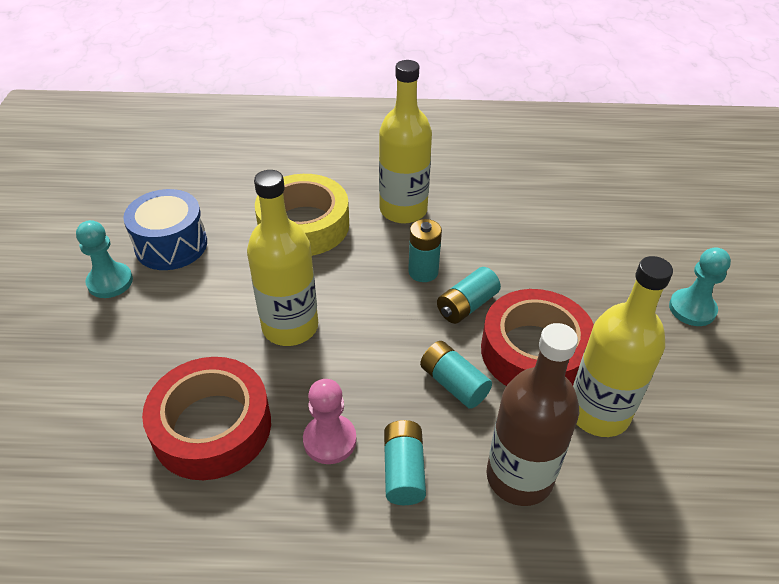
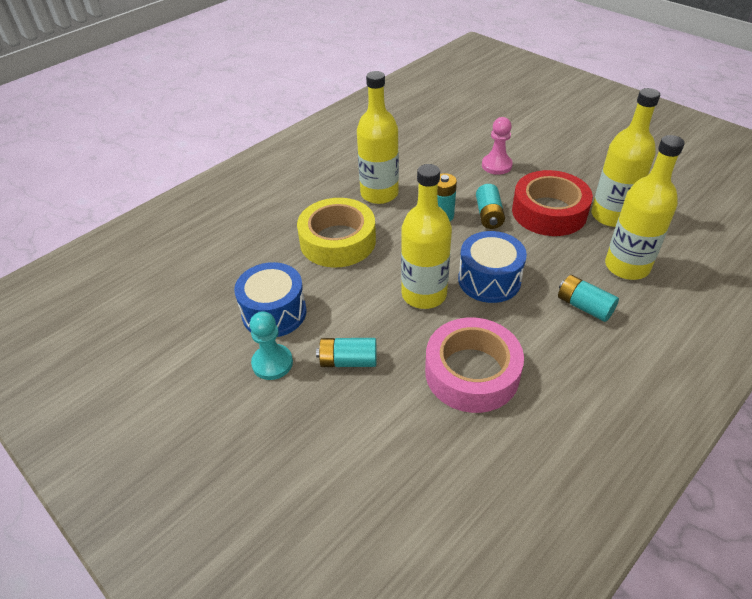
camera: 45 degrees left, 0 degrees up
red tape [142,357,271,480] -> pink tape [425,318,524,413]
pink pawn [303,379,357,464] -> pink pawn moved to [482,117,513,175]
turquoise battery [420,341,492,409] -> turquoise battery moved to [316,338,377,367]
brown bottle [486,323,579,506] -> yellow bottle [605,135,685,280]
turquoise pawn [669,247,731,326] -> none
none -> blue drum [458,231,527,303]

